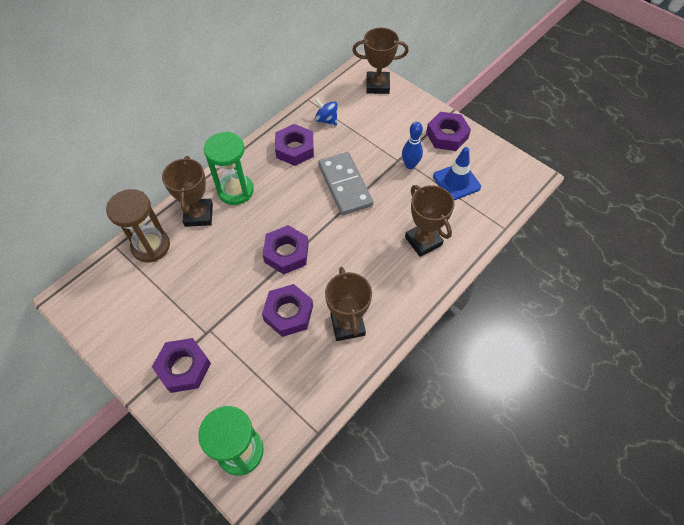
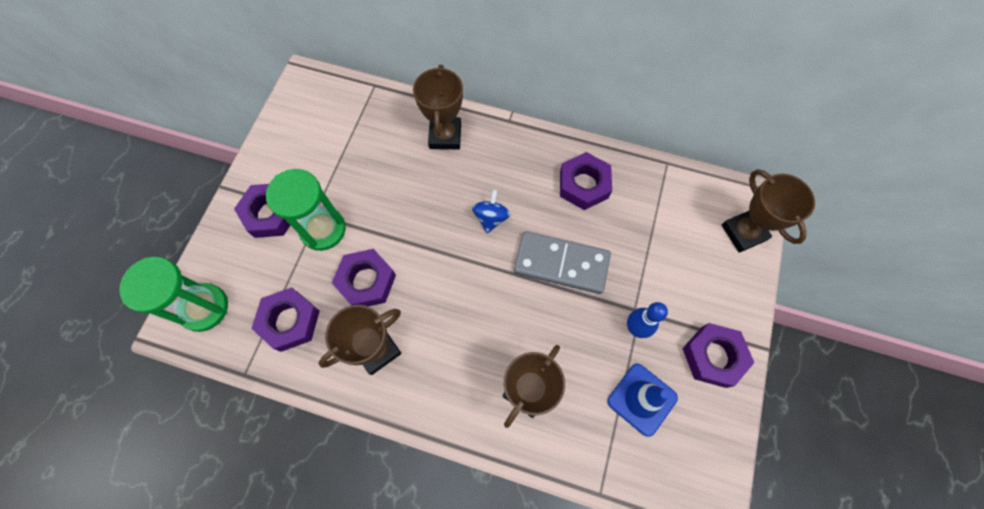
camera: 65 degrees right, 10 degrees up
brown hourglass [106,189,170,262] -> none
brown trophy [162,156,213,227] -> brown trophy turned 60 degrees counterclockwise [413,65,463,149]
green hourglass [204,132,254,205] -> green hourglass moved to [266,169,346,251]
purple nut [263,225,309,274] -> purple nut moved to [251,287,320,352]
blue spinning top [315,98,338,125] -> blue spinning top moved to [472,189,510,233]
grey domino [318,152,373,215] -> grey domino turned 60 degrees clockwise [514,231,611,294]

